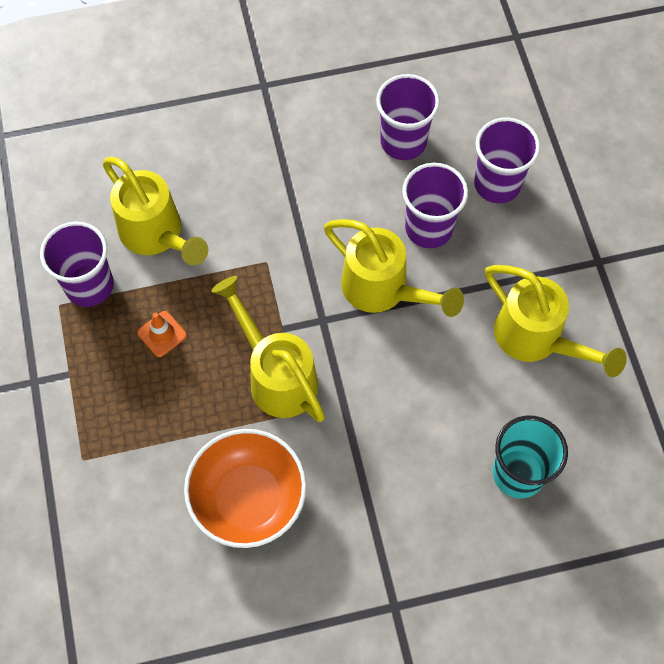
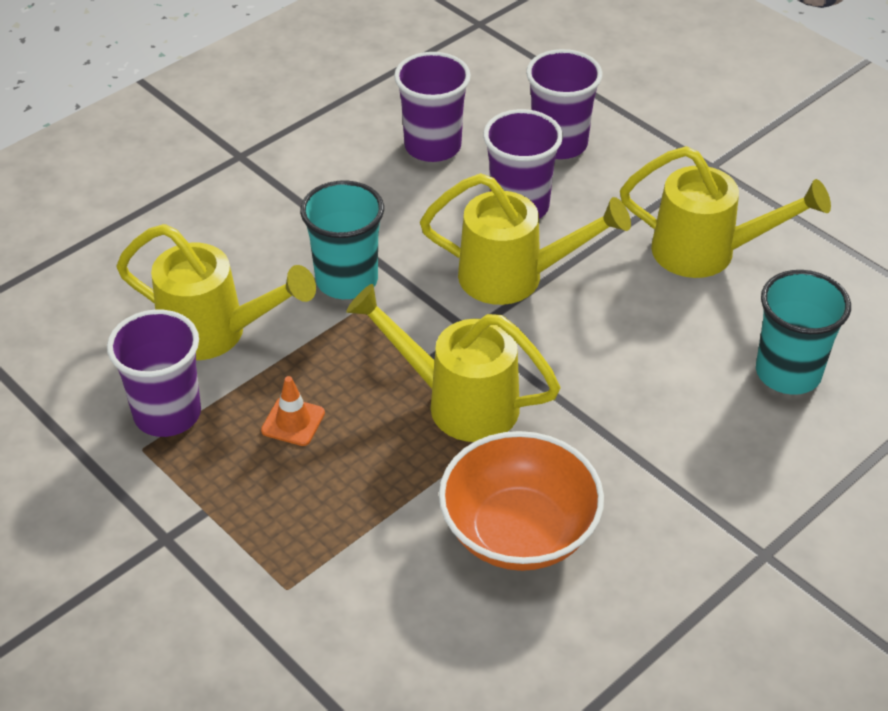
camera: 30 degrees left, 20 degrees down
none -> turquoise cup [300,180,384,299]

